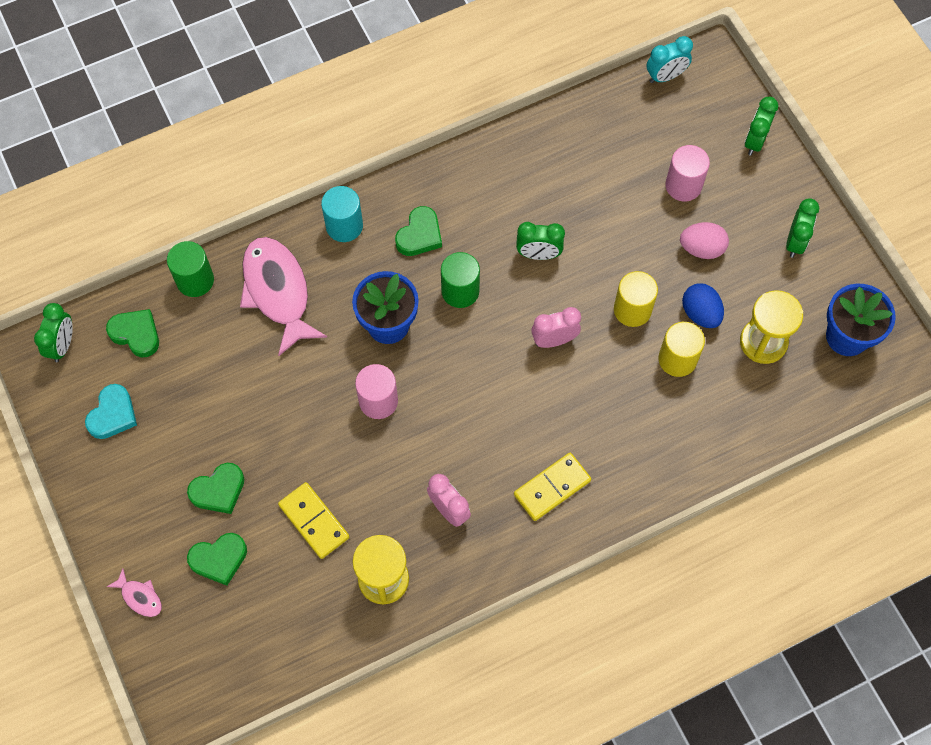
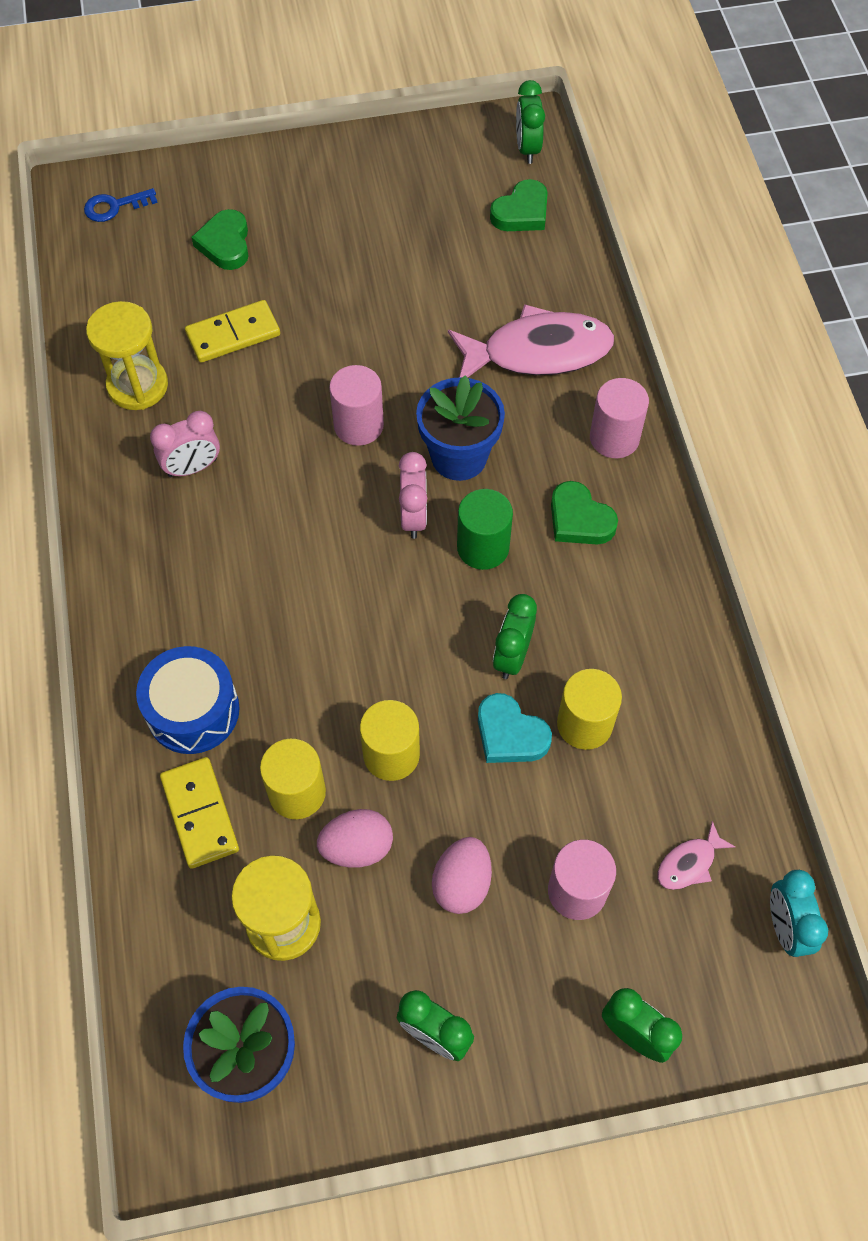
camera: 105 degrees right, 5 degrees down
green clock [34,303,73,362] -> green clock turned 60 degrees clockwise [516,80,545,164]
turquoise heart [85,384,137,439] -> turquoise heart moved to [478,693,552,763]
pink fish [107,569,162,617] -> pink fish moved to [657,821,736,890]
green cylinder [167,241,214,297] -> none
green heart [187,463,244,514] -> none
turquoise cylinder [321,186,363,242] -> pink cylinder [590,378,649,458]
yellow domino [514,453,591,521] -> yellow domino moved to [160,757,239,869]
pink clock [531,307,581,348] -> pink clock moved to [399,452,427,539]
blue egg [682,283,724,328] -> pink egg [317,809,393,868]
none -> blue key [84,188,158,222]
none -> blue drum [136,646,240,754]
none -> yellow cylinder [557,669,622,750]

